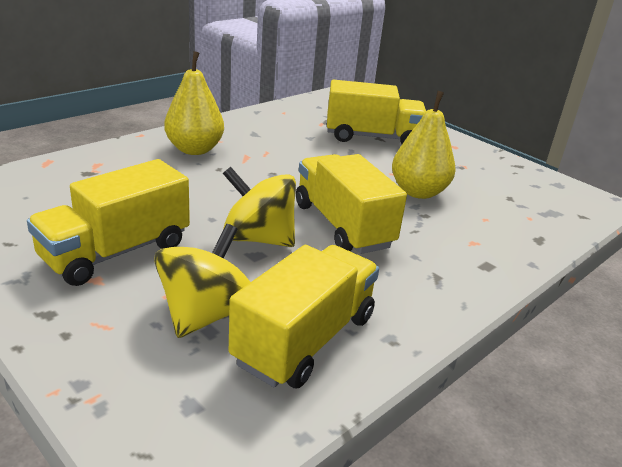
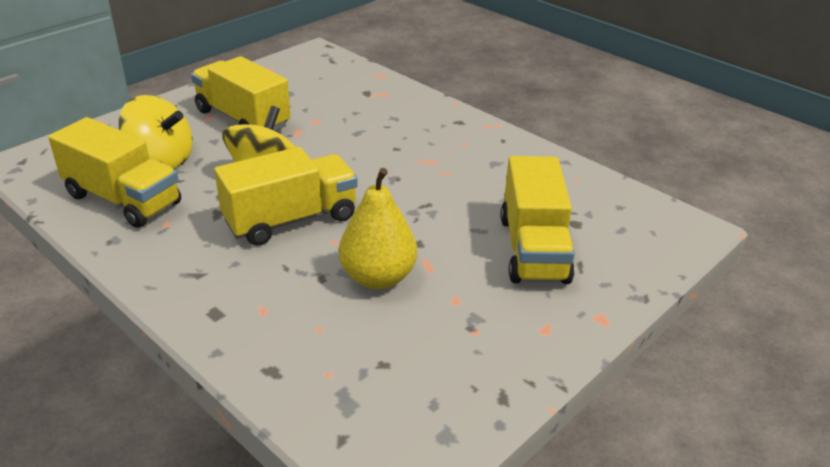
camera: 90 degrees right, 5 degrees up
yellow pear [164,51,224,155] -> none

